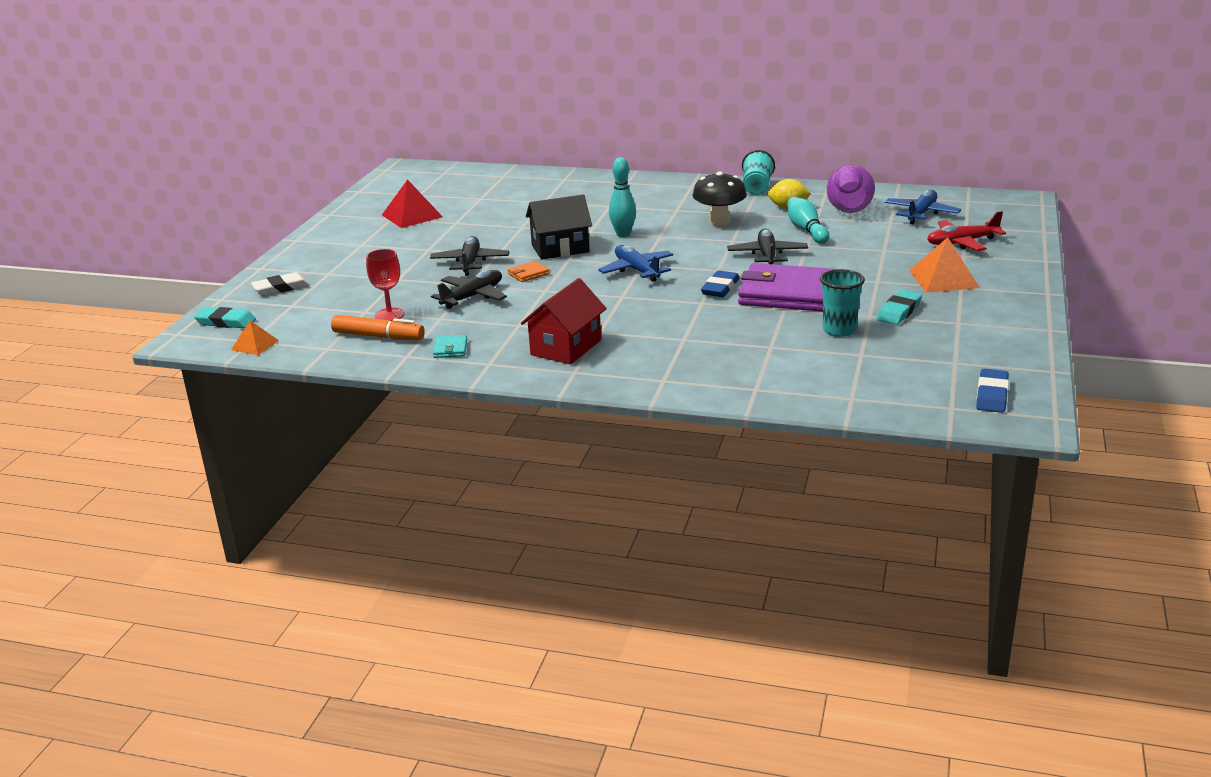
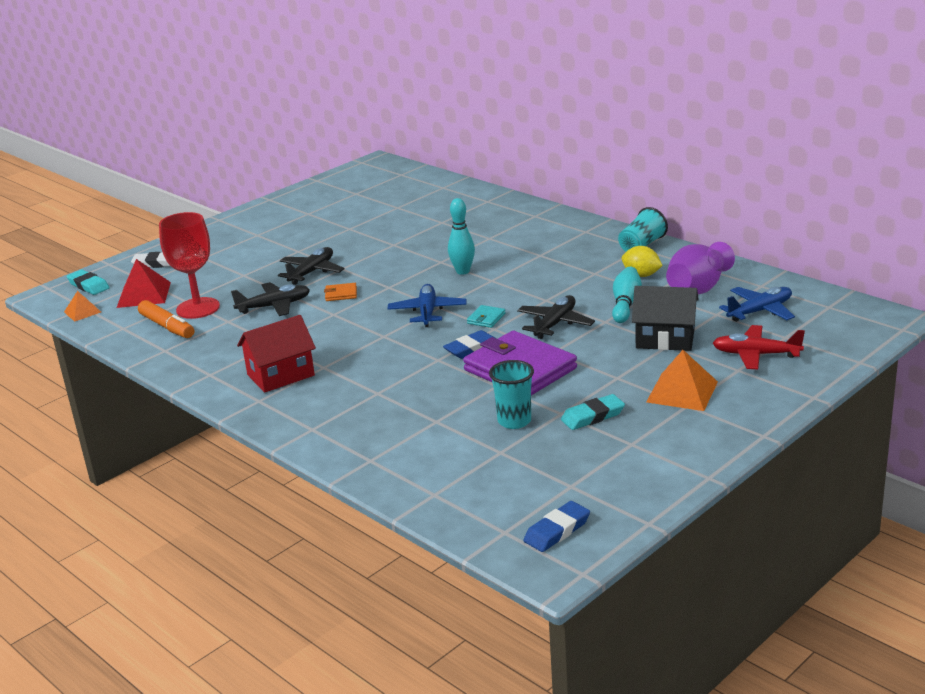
camera: 30 degrees right, 0 degrees up
red goblet [366,249,405,321] -> red goblet [159,212,220,319], size x1.63
red pyramid [382,179,443,228] -> red pyramid moved to [117,259,171,308]
turquoise wallet [433,335,467,358] -> turquoise wallet moved to [467,305,506,328]
black house [526,194,592,260] -> black house moved to [632,286,699,351]
black mushroom [693,171,747,226] -> none

